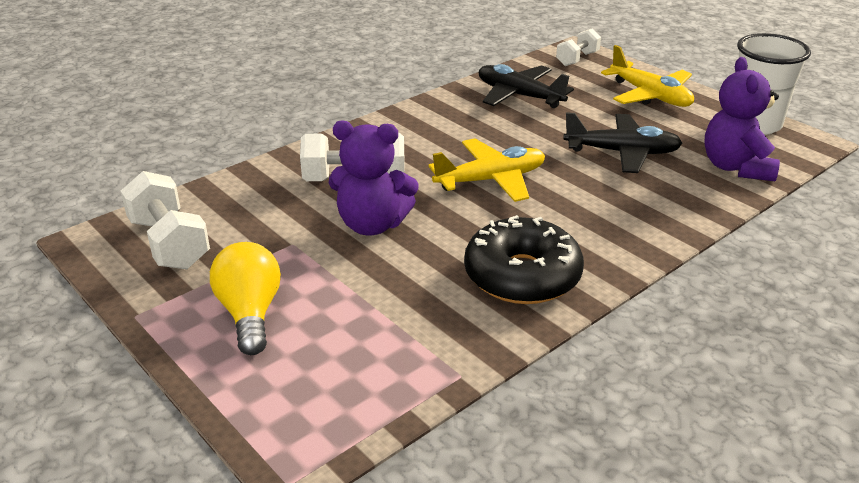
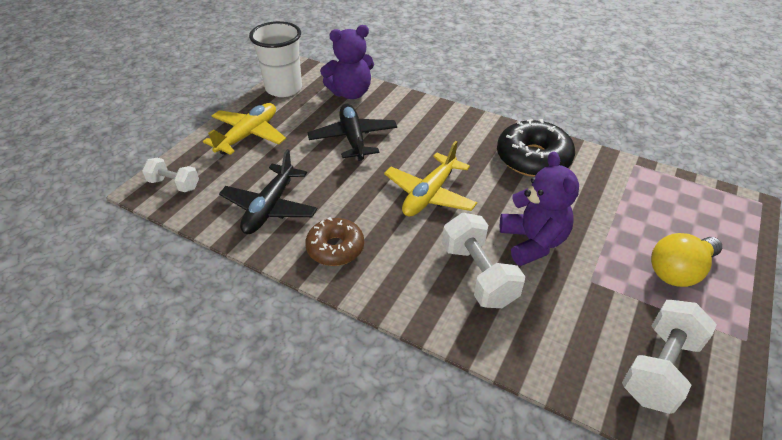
camera: 110 degrees left, 10 degrees up
yellow plane [429,138,545,202] -> yellow plane turned 105 degrees counterclockwise [384,141,477,216]
none -> brown donut [305,217,364,266]

